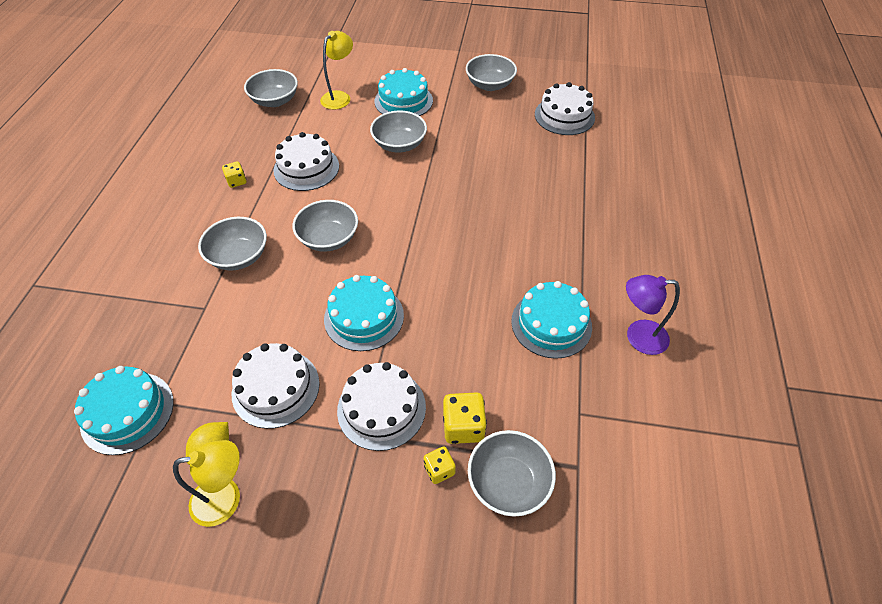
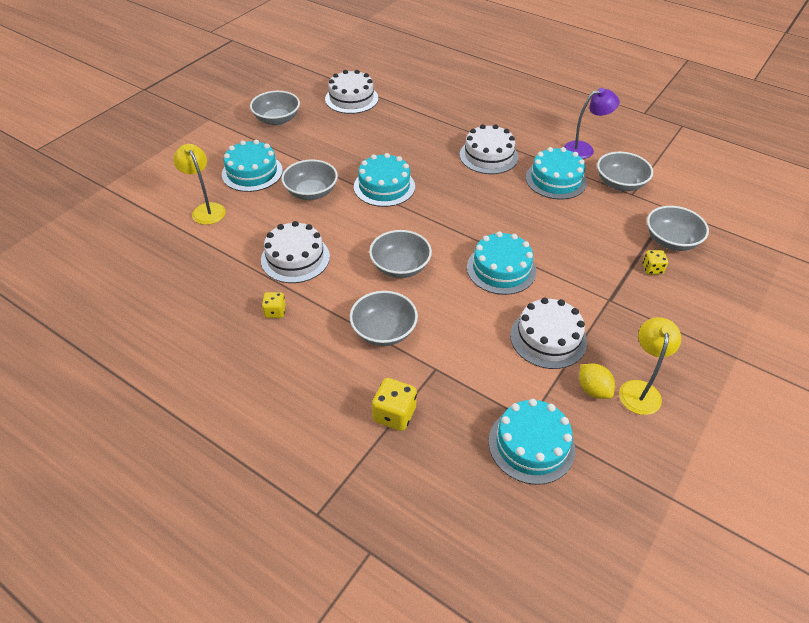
camera: 65 degrees left, 5 degrees down
grey bowl [244,69,298,107] -> grey bowl moved to [597,152,653,191]
white cake [337,362,426,451] -> white cake moved to [459,124,518,174]
yellow dice [443,392,487,444] -> yellow dice moved to [372,378,417,431]
purple lamp [626,275,680,355] -> purple lamp turned 135 degrees counterclockwise [564,88,620,159]
none -> turquoise cake [354,153,415,207]

